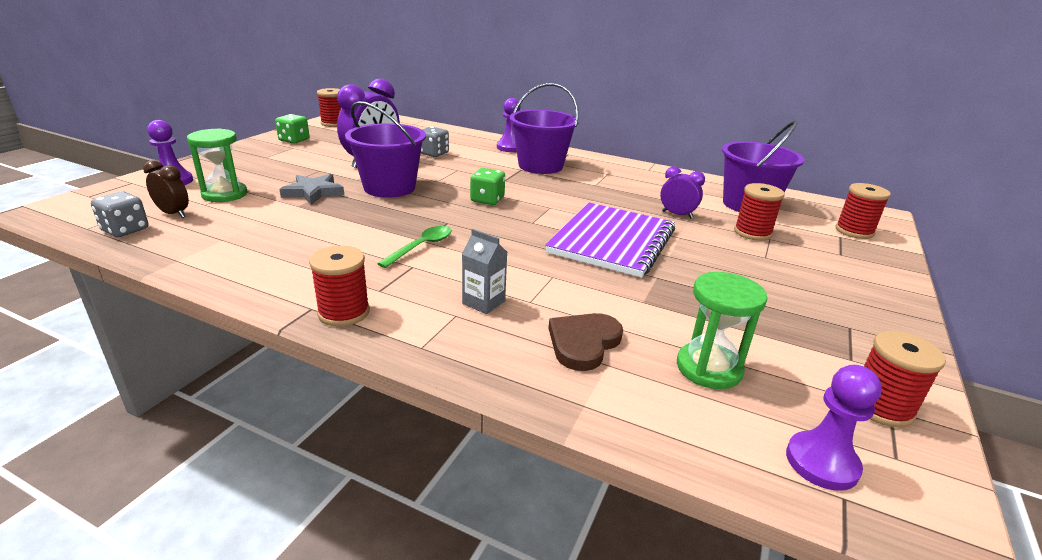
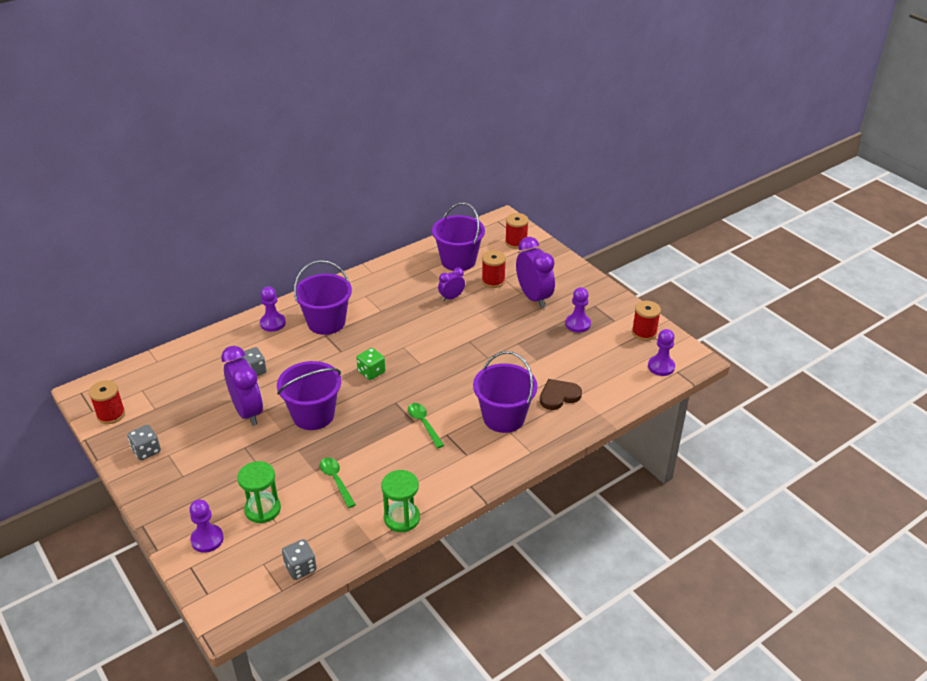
camera: 60 degrees left, 10 degrees up
brown clock [143,160,189,218] -> none
green dice [275,114,310,144] -> grey dice [127,425,161,460]
grey star [279,174,344,205] -> none
red spool [309,246,370,327] -> none
grey carton [462,229,507,314] -> purple bucket [473,351,537,433]
purple notebook [545,203,675,278] -> none
brown heart [548,313,623,371] -> brown heart turned 90 degrees clockwise [540,379,582,410]
green hourglass [677,272,767,389] -> green hourglass moved to [381,470,420,532]
none -> green spoon [320,457,356,508]
none -> purple clock [516,237,555,308]
none -> purple pawn [565,287,591,333]

